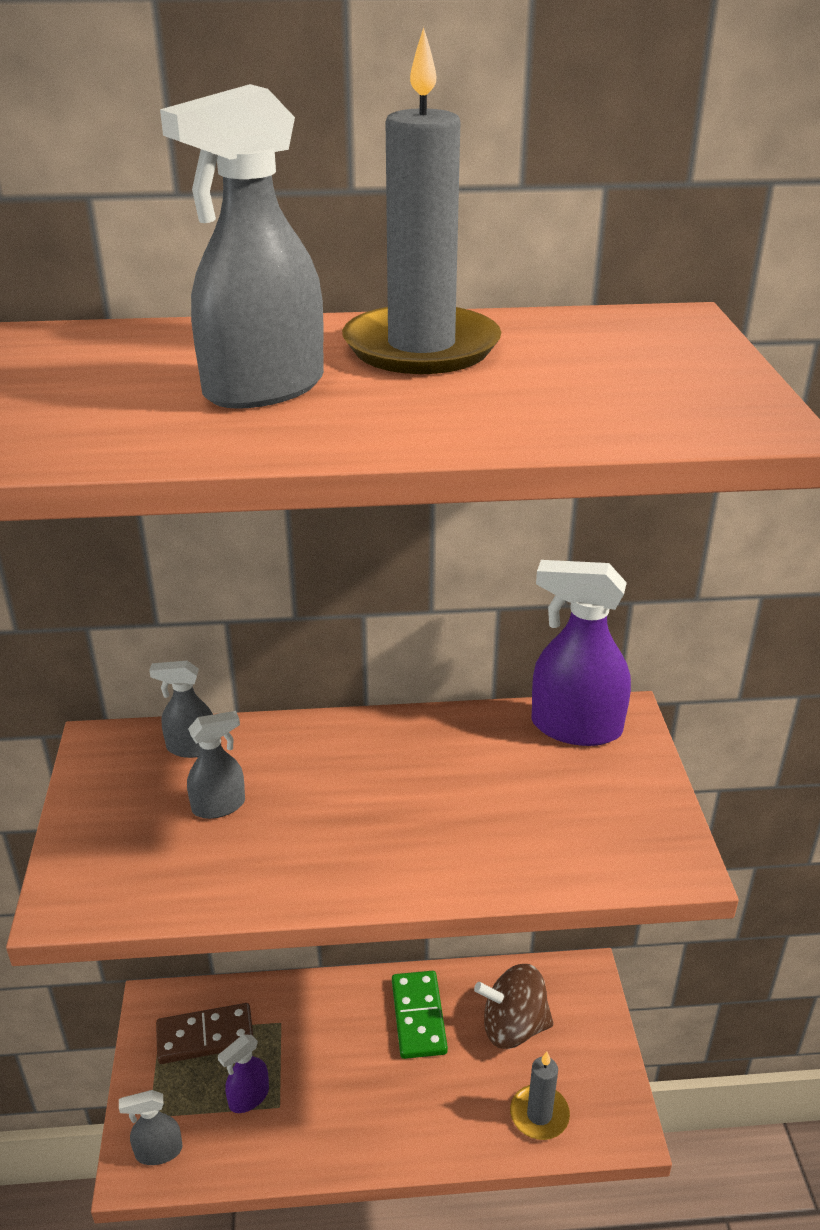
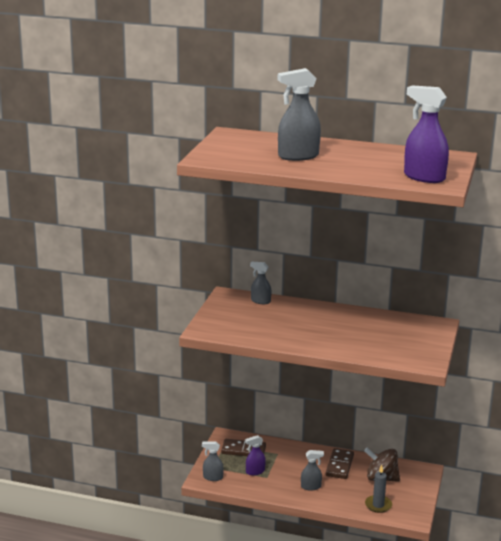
camera: 20 degrees right, 10 degrees down
grey spray bottle [187,711,245,819] -> grey spray bottle moved to [301,450,324,491]
grey candle [342,27,502,374] -> none
green domino [392,971,448,1059] -> brown domino [326,448,354,479]
purple spray bottle [532,560,631,746] -> purple spray bottle moved to [404,85,449,183]

